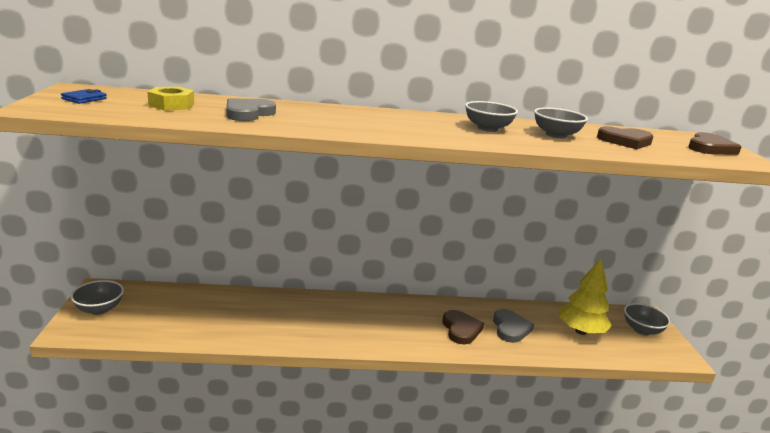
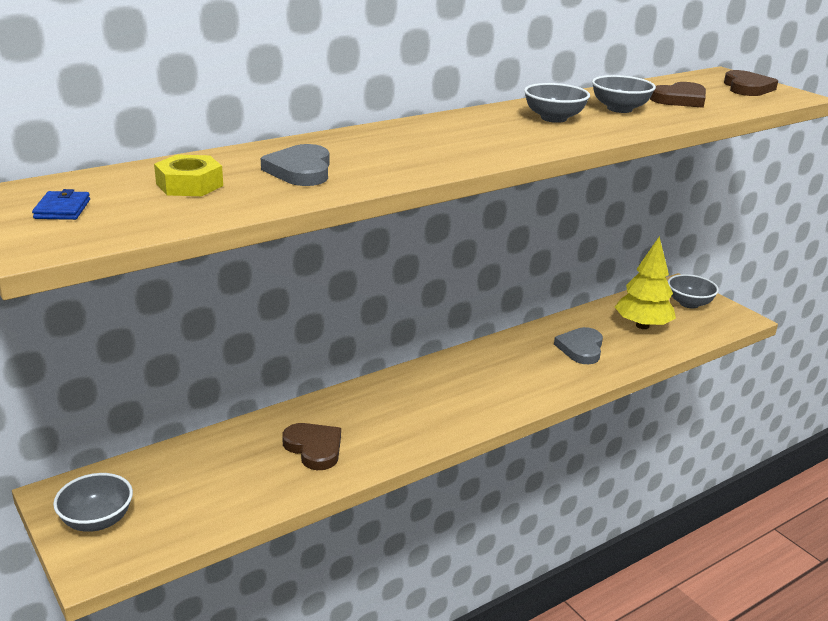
camera: 30 degrees left, 5 degrees up
brown heart [442,310,484,344] -> brown heart moved to [282,423,341,470]
grey heart [493,309,534,343] -> grey heart turned 135 degrees counterclockwise [554,327,603,364]

